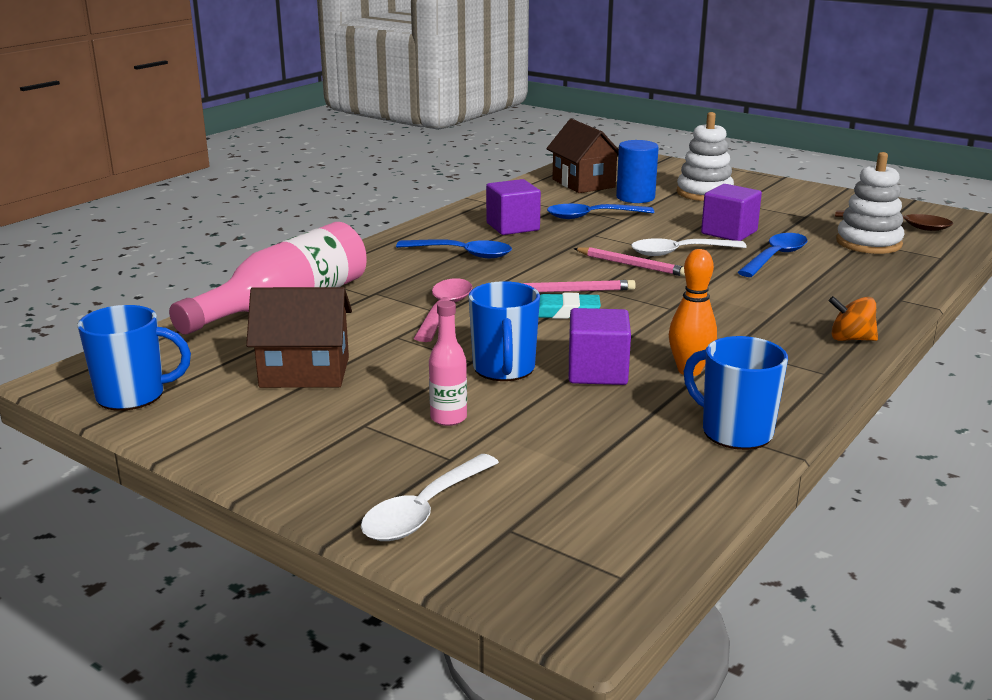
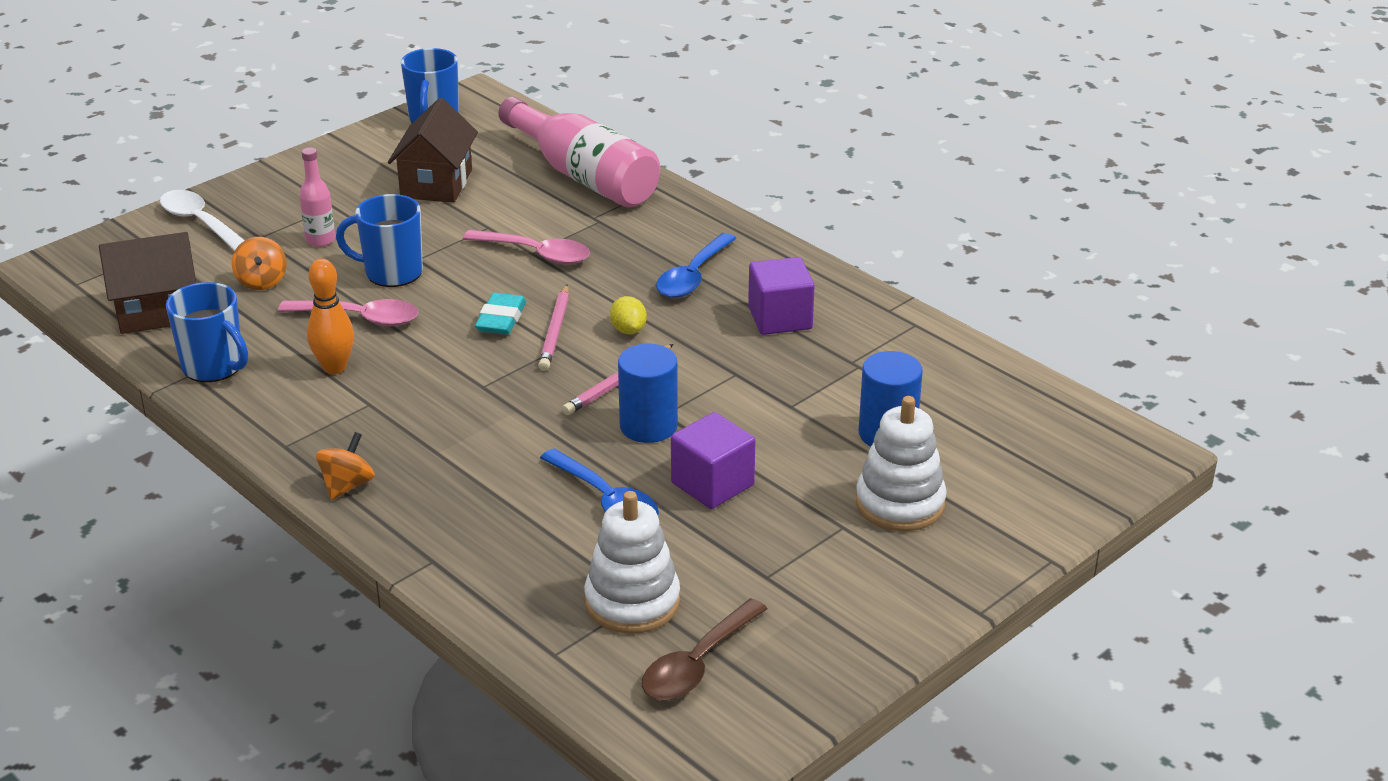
camera: 100 degrees right, 10 degrees up
brown house [546,119,619,193] -> brown house moved to [99,232,196,334]
blue spoon [547,204,654,219] -> none
purple cube [569,308,631,385] -> pink spoon [278,299,418,326]
white spoon [631,238,747,256] -> blue cylinder [618,344,678,443]
blue mug [684,336,788,450] -> blue mug turned 75 degrees clockwise [166,282,248,382]
none -> orange spinning top [232,237,287,290]
none -> yellow lemon [610,296,647,334]

